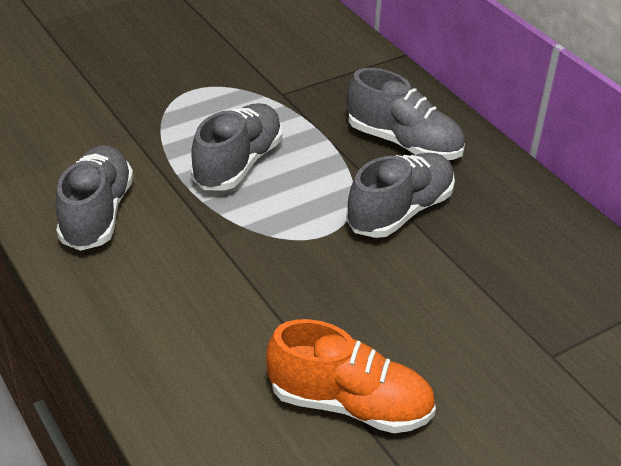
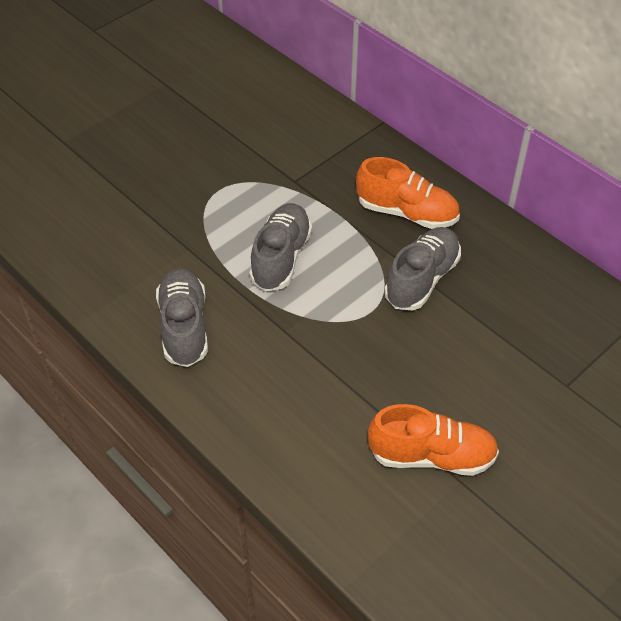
camera: 10 degrees left, 10 degrees up
grey shoe [347,68,465,160] -> orange shoe [356,157,460,229]

